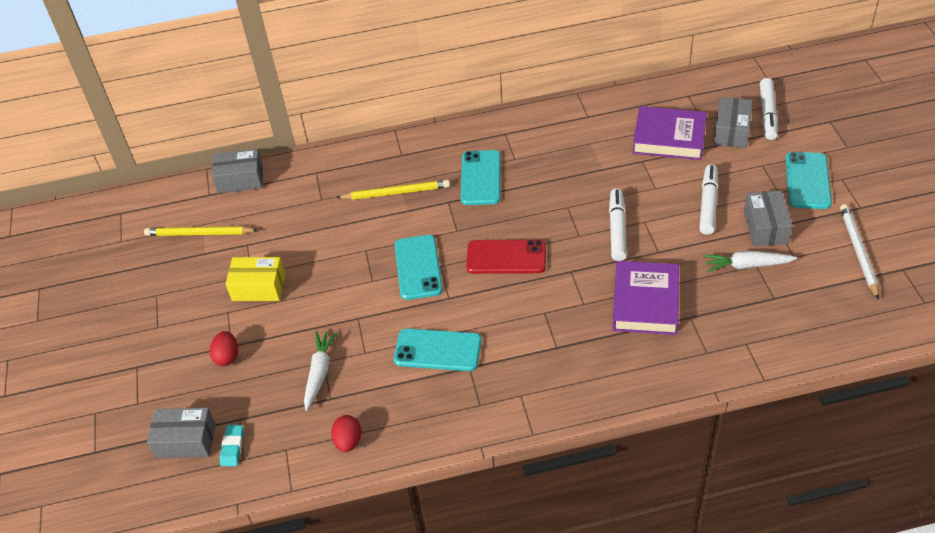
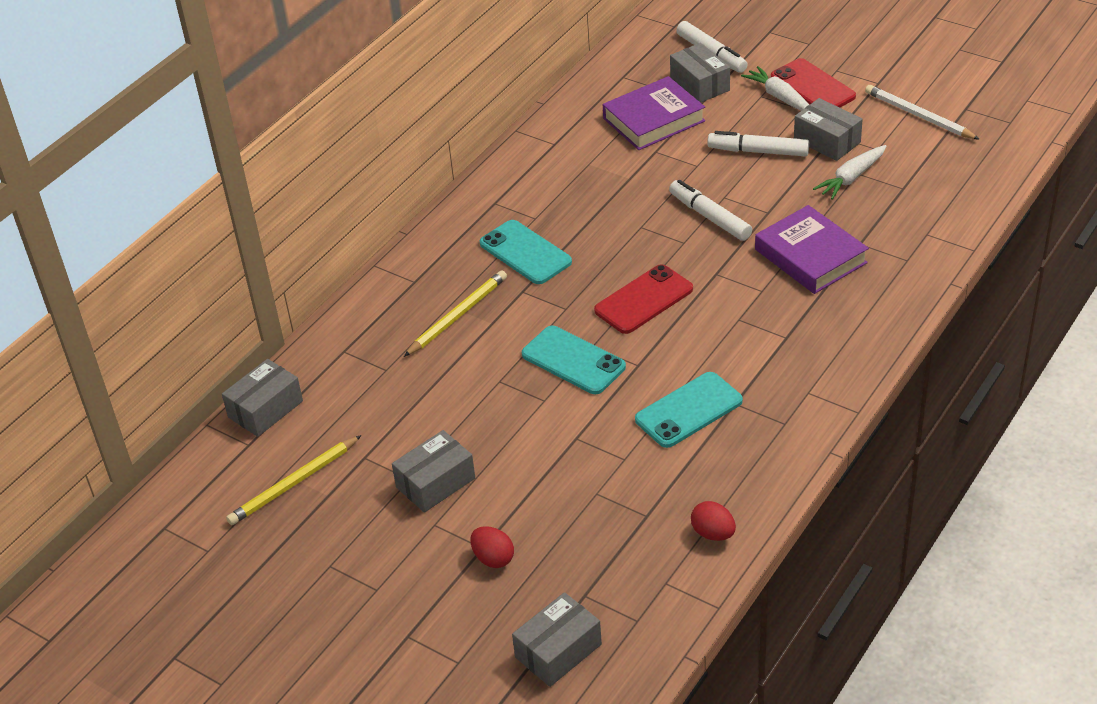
camera: 45 degrees left, 5 degrees down
turquoise eraser [220,425,244,466] -> none
yellow box [225,257,285,301] -> grey box [392,430,475,513]
white carrot [304,331,338,411] -> white carrot moved to [741,66,809,111]
white marker [699,164,718,235] -> white marker turned 45 degrees counterclockwise [707,131,809,157]
turquoise phone [785,152,832,209] -> red phone [771,58,856,108]

